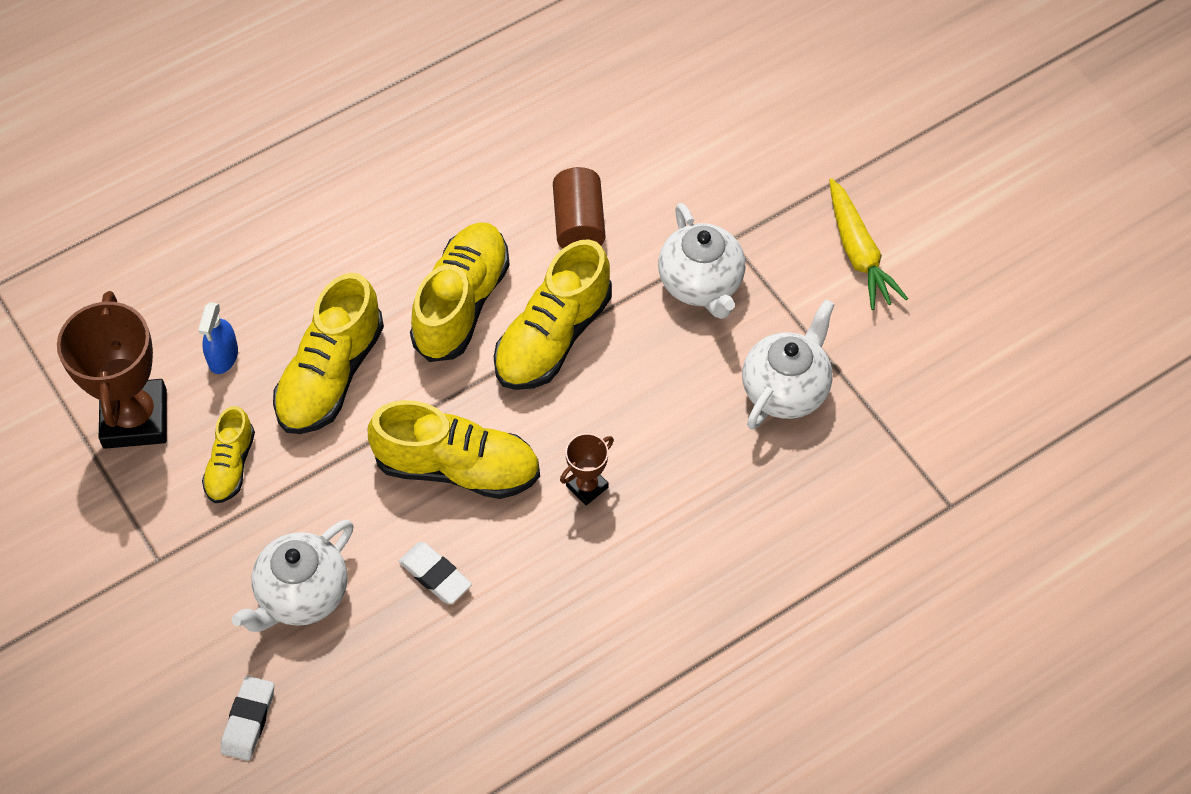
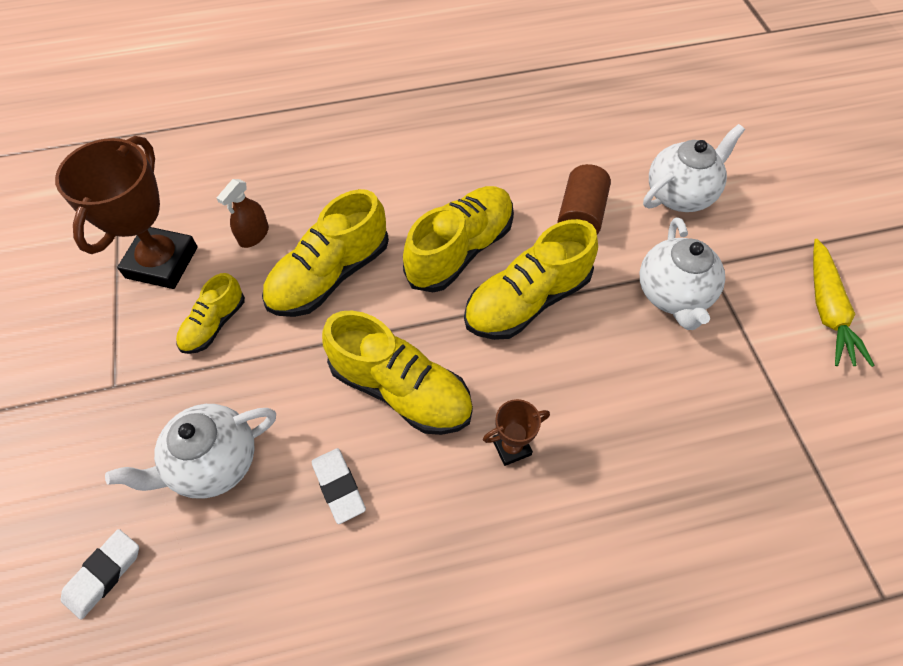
camera: 20 degrees right, 0 degrees up
blue spray bottle [198,302,238,374] -> brown spray bottle [217,179,269,248]
white teapot [742,299,835,430] -> white teapot moved to [643,124,745,212]

